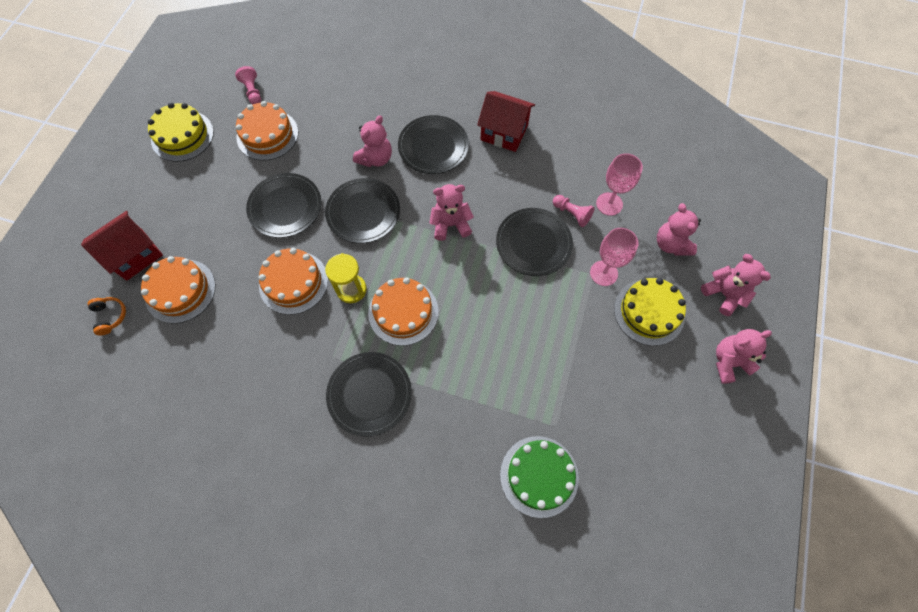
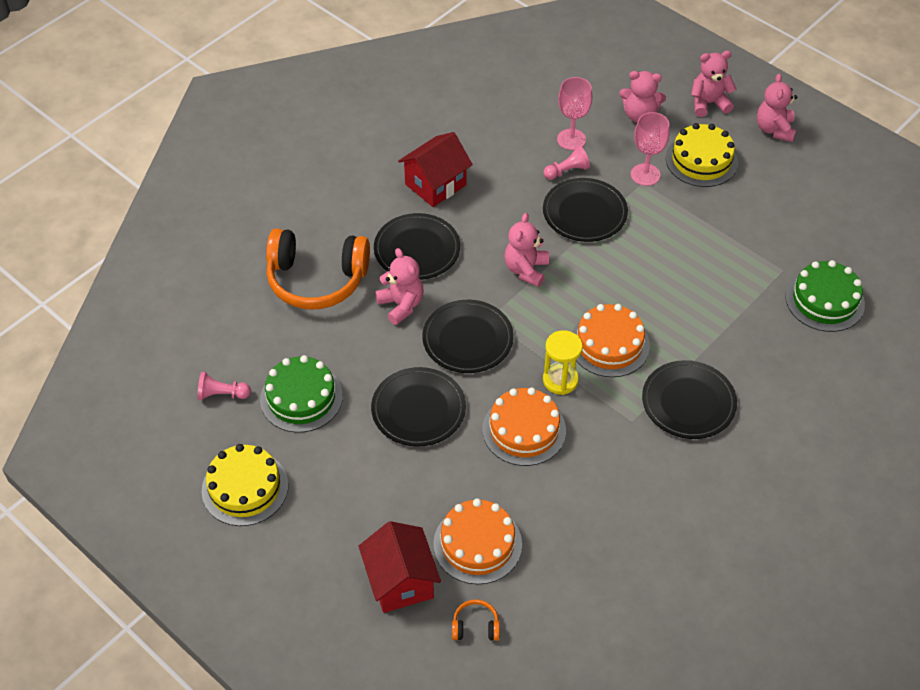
camera: 65 degrees left, 15 degrees down
orange cake [236,101,298,161] -> green cake [260,355,343,433]
none -> orange headphones [266,228,370,309]

